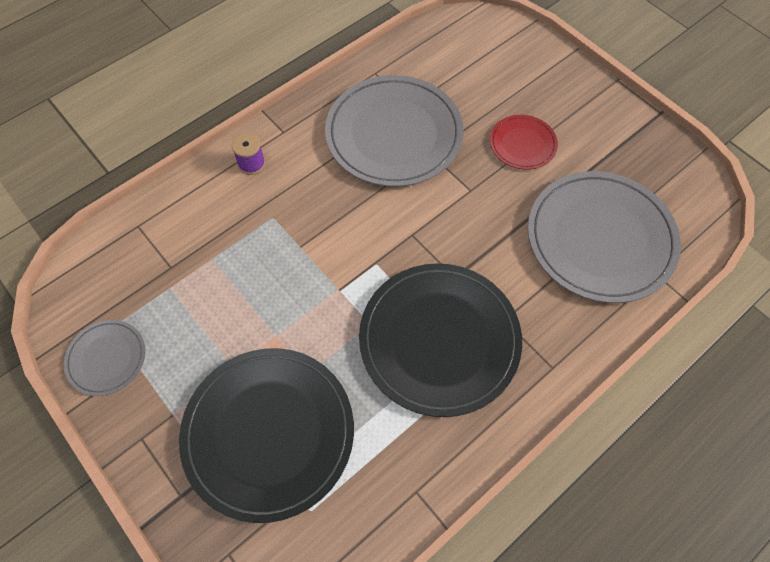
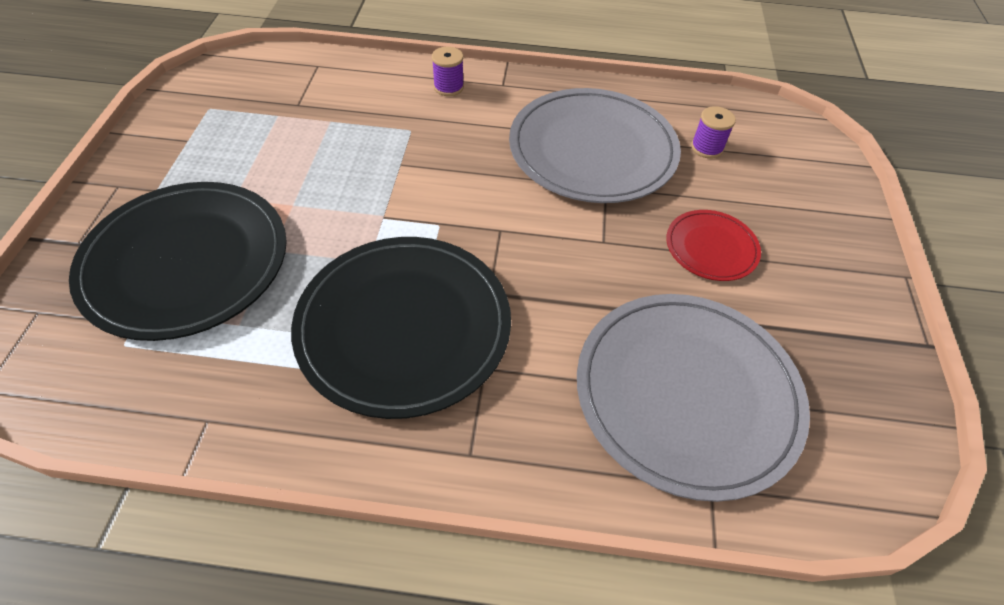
camera: 45 degrees right, 10 degrees down
grey plate [64,320,146,396] -> none
none -> purple spool [691,106,736,159]

